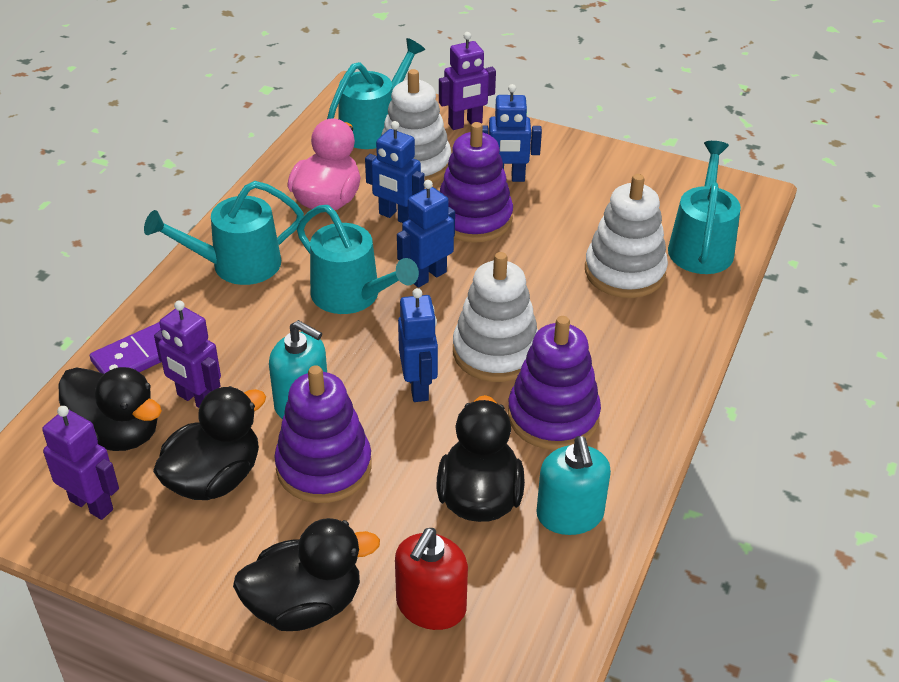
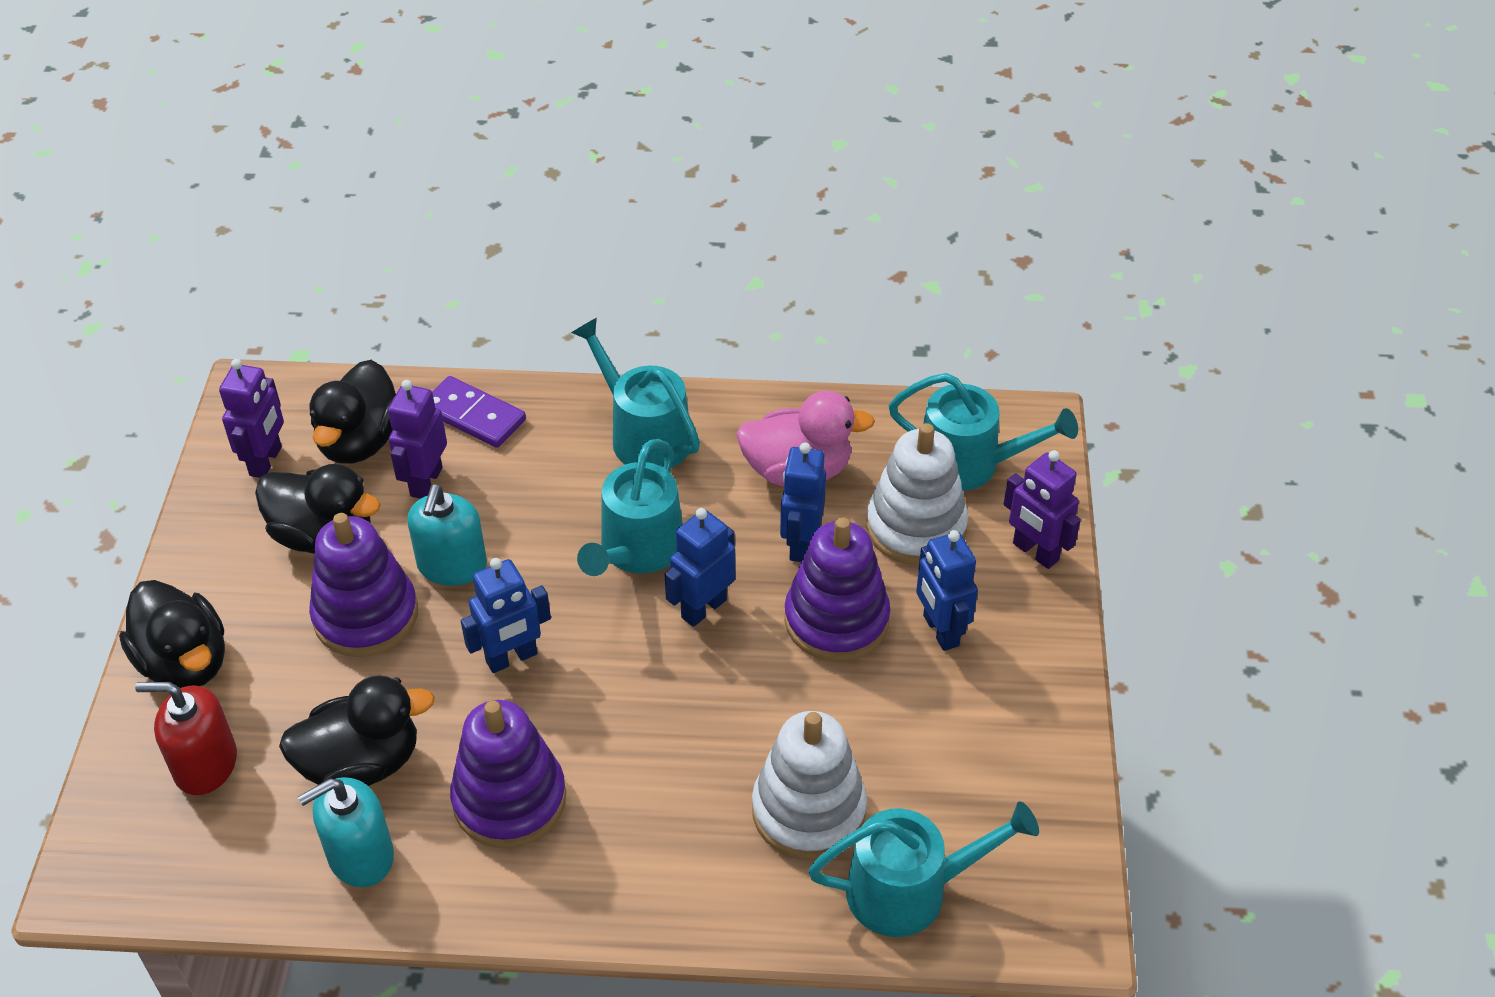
camera: 70 degrees right, 5 degrees up
blue robot [397,180,455,288] -> blue robot turned 75 degrees counterclockwise [665,508,735,627]
white stacking toy [453,252,538,382] -> none

